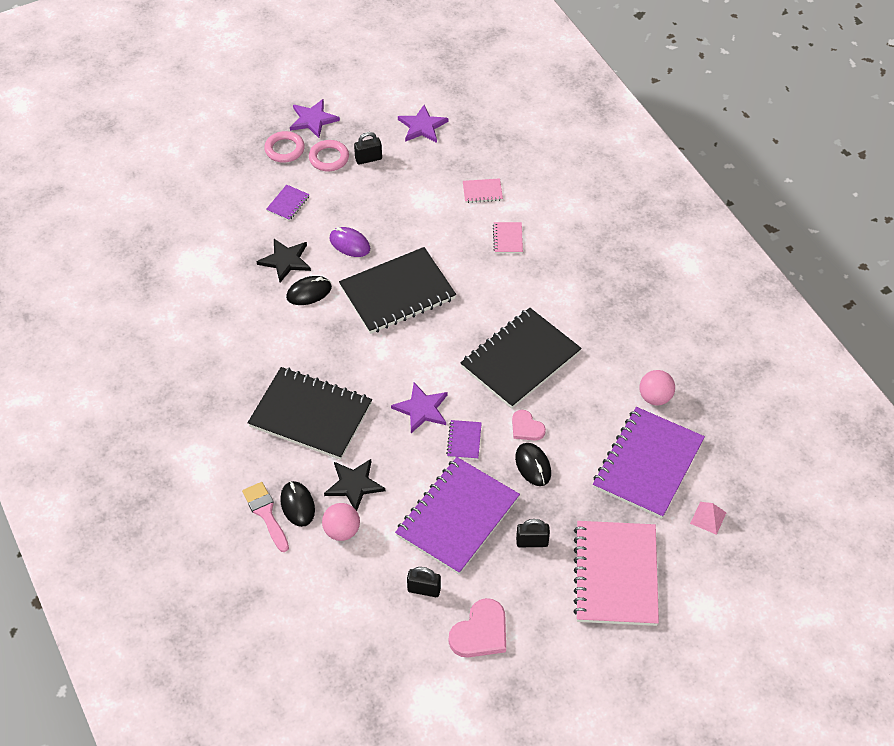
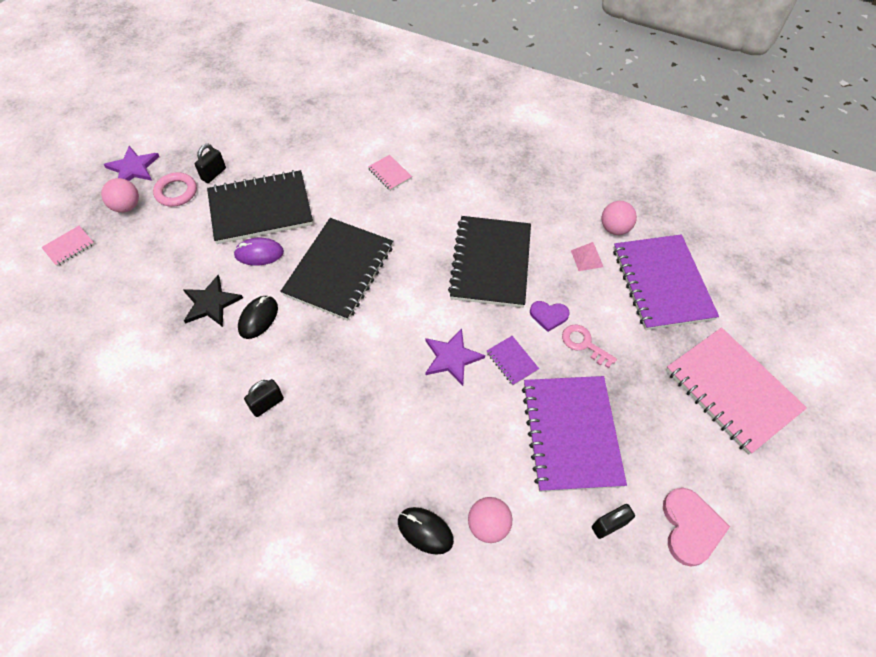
camera: 40 degrees left, 5 degrees up
pink brush [242,482,289,552] -> none
black notebook [248,367,372,460] -> black notebook moved to [207,170,313,244]
pink ring [264,131,305,163] -> pink ball [101,178,139,213]
purple notebook [266,185,310,221] -> none
black star [324,459,385,511] -> none
purple star [398,105,448,143] -> none
pink notebook [463,178,503,203] -> pink notebook moved to [41,226,94,266]
pink heart [512,410,546,441] -> purple heart [530,301,570,332]
black mouse [515,443,551,486] -> pink key [562,325,617,368]
black padlock [516,519,550,547] -> black padlock moved to [244,379,284,417]
pink pyramid [690,502,726,535] -> pink pyramid moved to [571,242,603,271]

